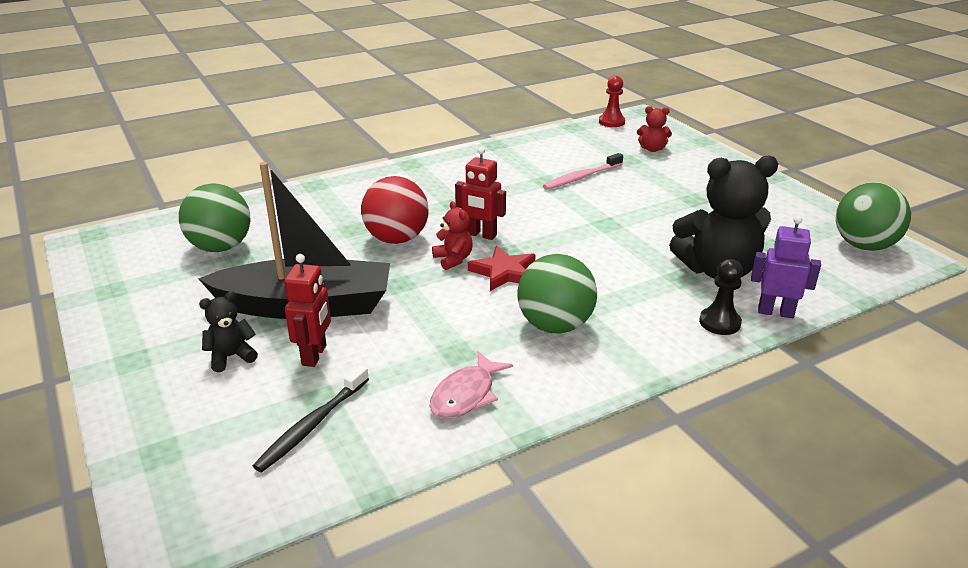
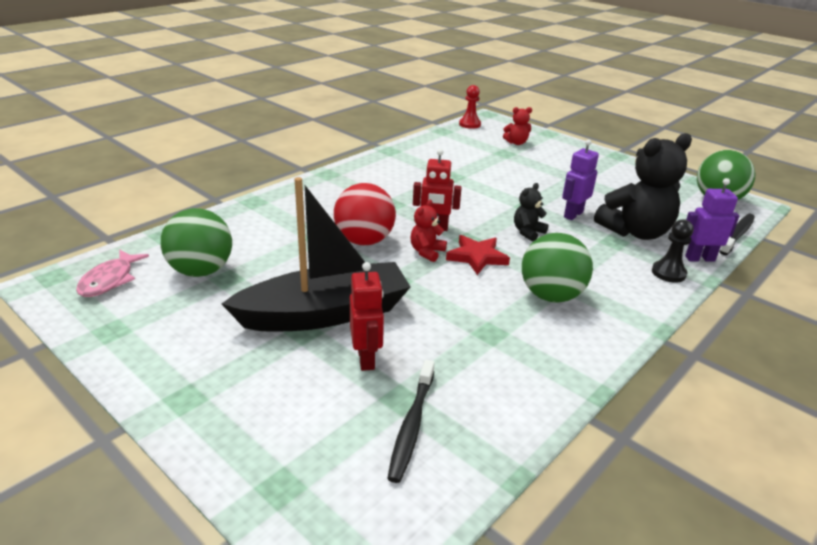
camera: 20 degrees left, 0 degrees up
black teddy bear [199,291,258,372] -> black teddy bear moved to [514,183,549,242]
pink fish [430,351,513,419] -> pink fish moved to [76,250,149,297]
red teddy bear [432,201,473,270] -> red teddy bear turned 105 degrees counterclockwise [410,199,447,262]
pink toothbrush [543,153,623,190] -> none
none -> purple robot [562,139,599,220]
none -> black toothbrush [720,214,755,255]

